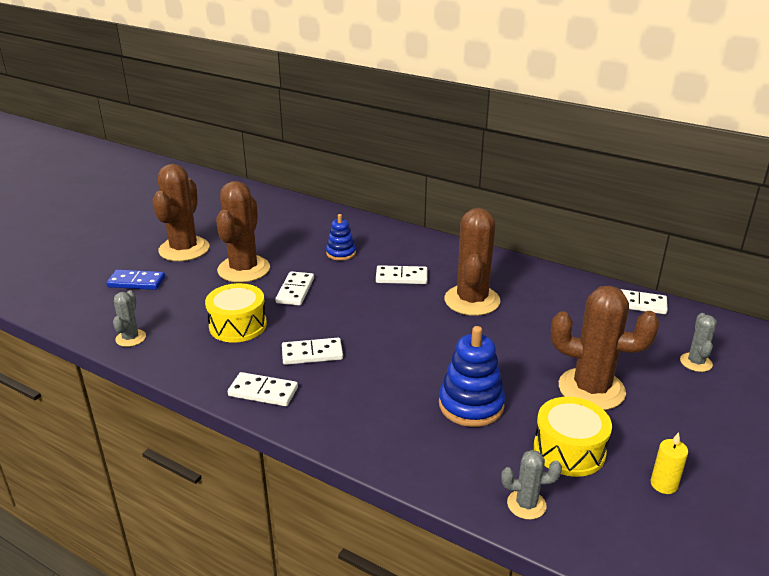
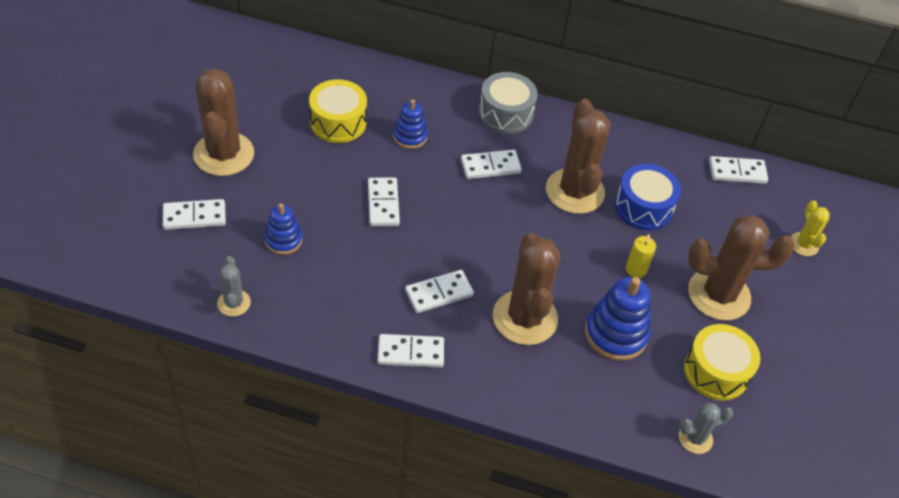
camera: 20 degrees left, 20 degrees up
blue domino [106,270,165,290] -> white domino [163,199,226,230]
yellow drum [205,283,267,342] -> yellow drum moved to [309,79,367,143]
brown cactus [216,181,270,283] -> brown cactus moved to [493,233,561,345]
yellow candle [651,432,688,494] -> yellow candle moved to [626,233,656,278]
grey cactus [680,313,717,372] -> yellow cactus [791,200,830,256]
none -> blue stacking toy [264,203,303,255]
none -> grey drum [479,72,538,134]
none -> blue drum [615,164,681,230]

